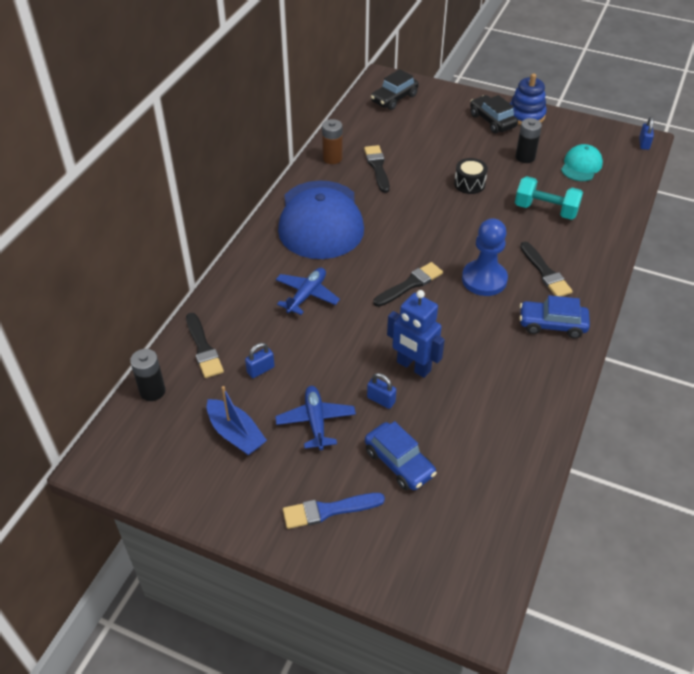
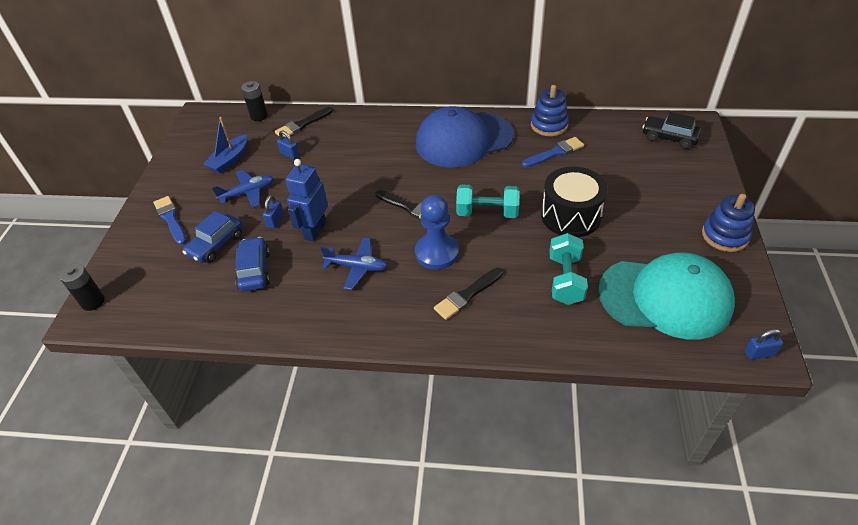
camera: 75 degrees right, 0 degrees up
blue plane [276,268,340,315] -> blue plane moved to [321,238,387,290]
brown battery [322,119,343,164] -> blue stacking toy [531,85,569,136]
black brush [364,145,390,193] -> blue brush [522,137,584,168]
black drum [454,158,488,194] -> black drum [541,166,608,237], size x1.83
black car [470,95,518,133] -> none
black battery [516,118,542,163] -> black battery moved to [59,263,105,311]
blue car [519,295,590,338] -> blue car moved to [235,237,270,291]
turquoise cap [561,144,603,181] -> turquoise cap [598,253,735,340], size x2.11
none -> turquoise dumbbell [456,185,520,218]

